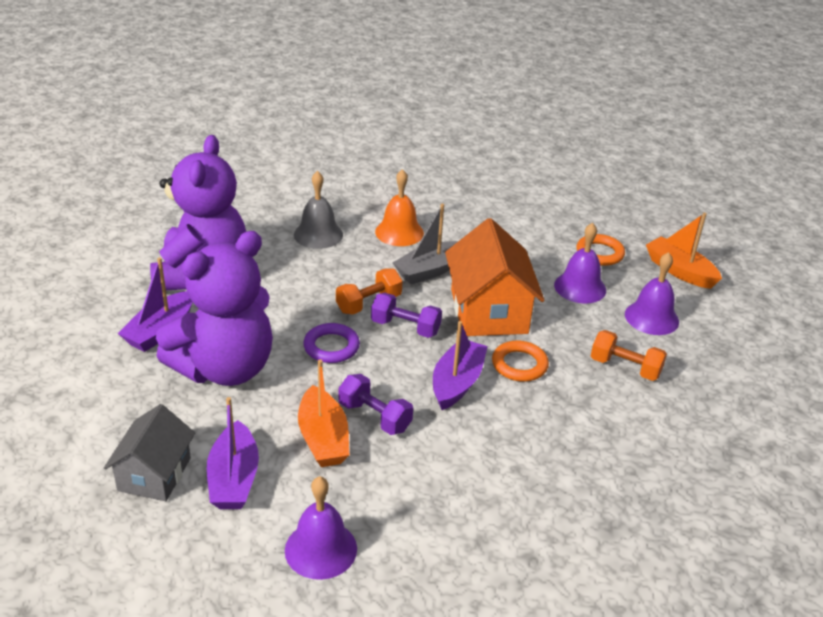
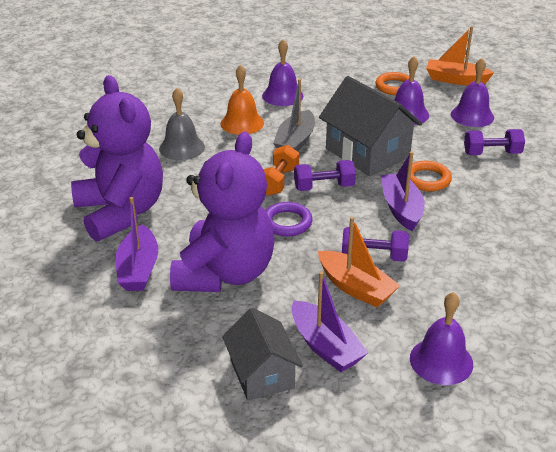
camera: 30 degrees left, 0 degrees up
orange house [445,218,545,336] -> grey house [319,76,422,176]
orange dumbbell [591,330,667,381] -> purple dumbbell [464,129,525,155]
none -> purple bell [262,39,303,106]

